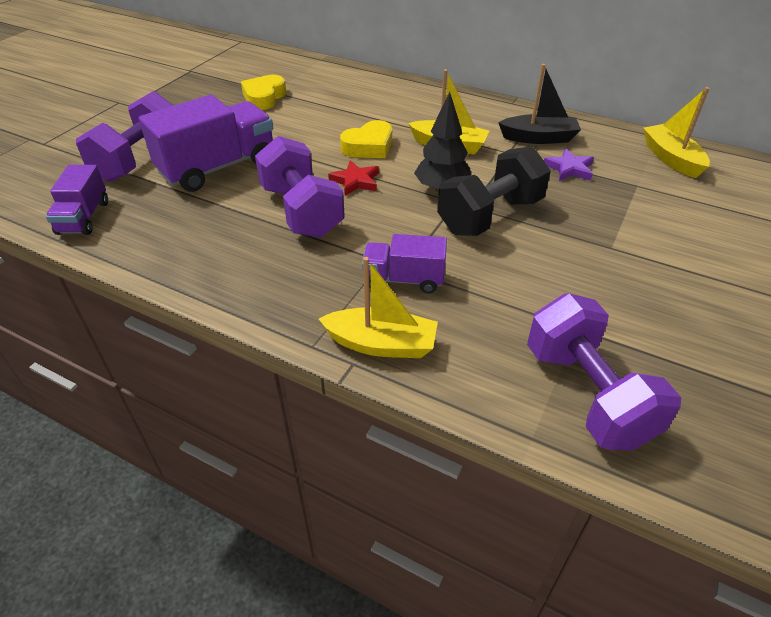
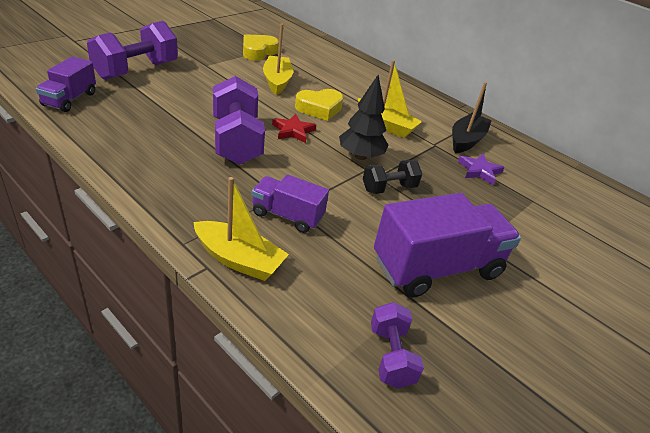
camera: 10 degrees right, 5 degrees down
purple truck [139,95,273,192] -> purple truck moved to [374,193,521,298]
black dumbbell [437,146,551,236] -> black dumbbell [363,160,422,194], size x0.56
black boat [498,64,581,144] -> black boat turned 75 degrees counterclockwise [452,82,492,153]
purple dumbbell [527,293,681,450] -> purple dumbbell [371,302,424,388], size x0.56
yellow boat [643,87,710,178] -> yellow boat moved to [263,24,293,95]

